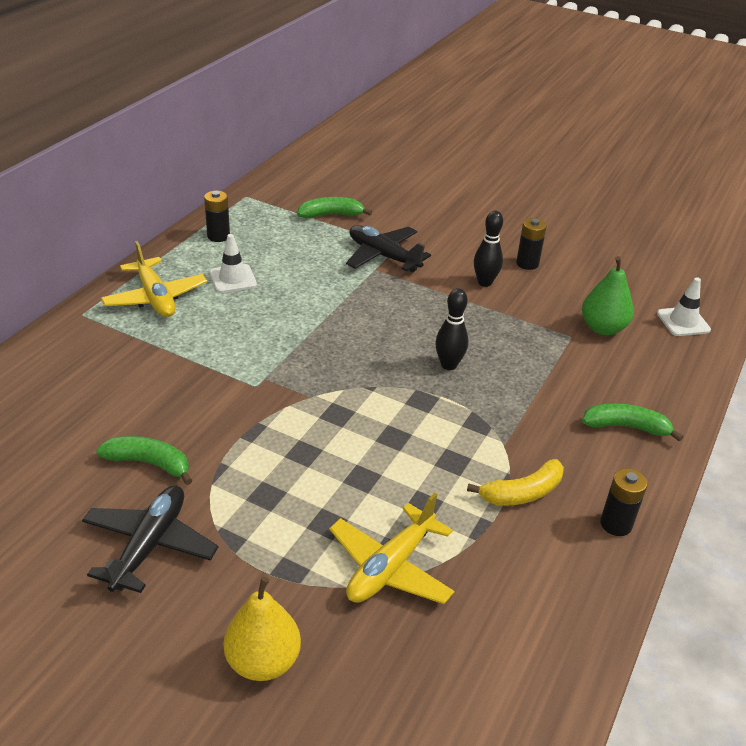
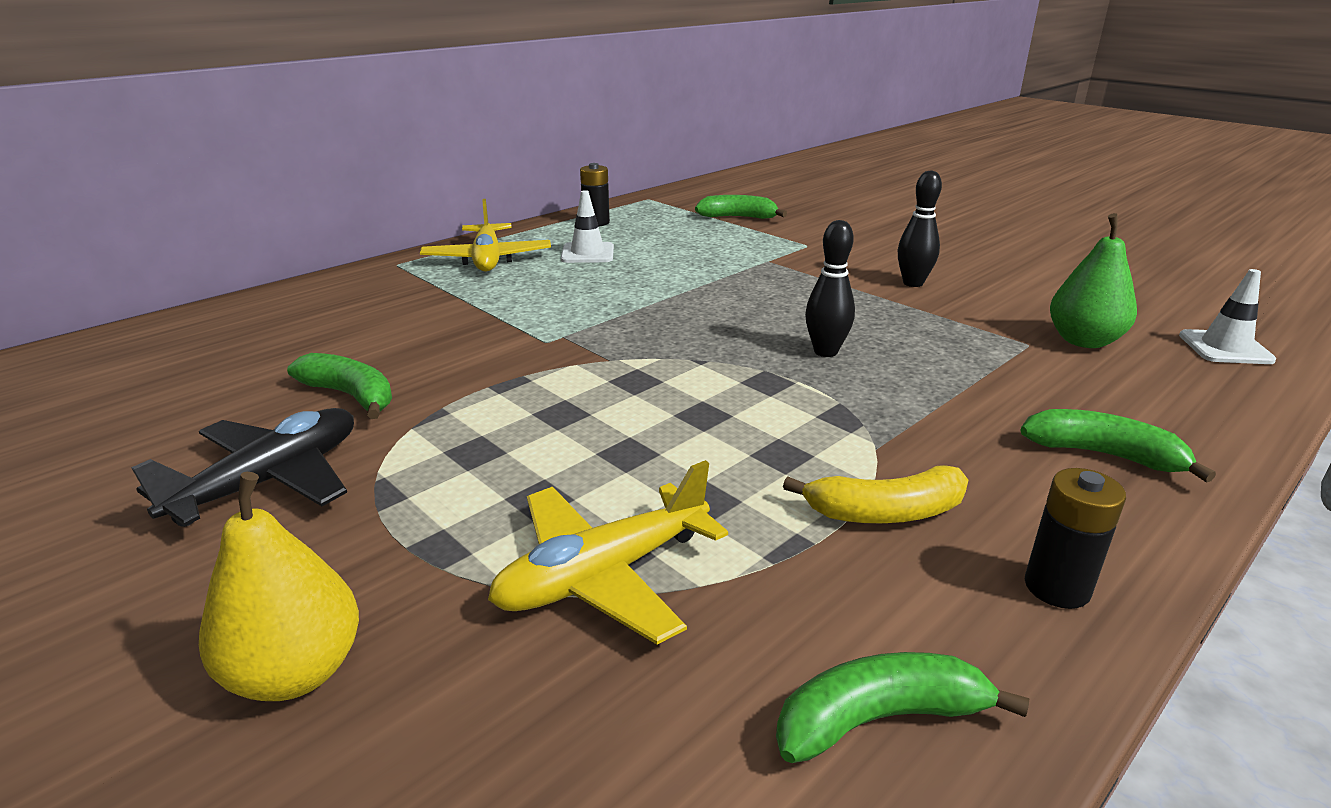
camera: 20 degrees right, 10 degrees down
black plane [346,225,431,272] -> none
black battery [516,218,547,270] -> none
none -> green banana [776,652,1029,763]

